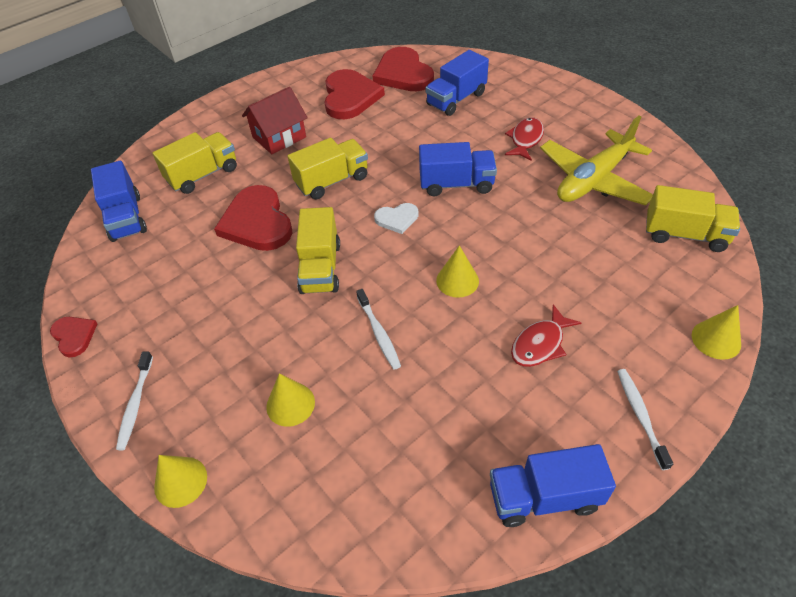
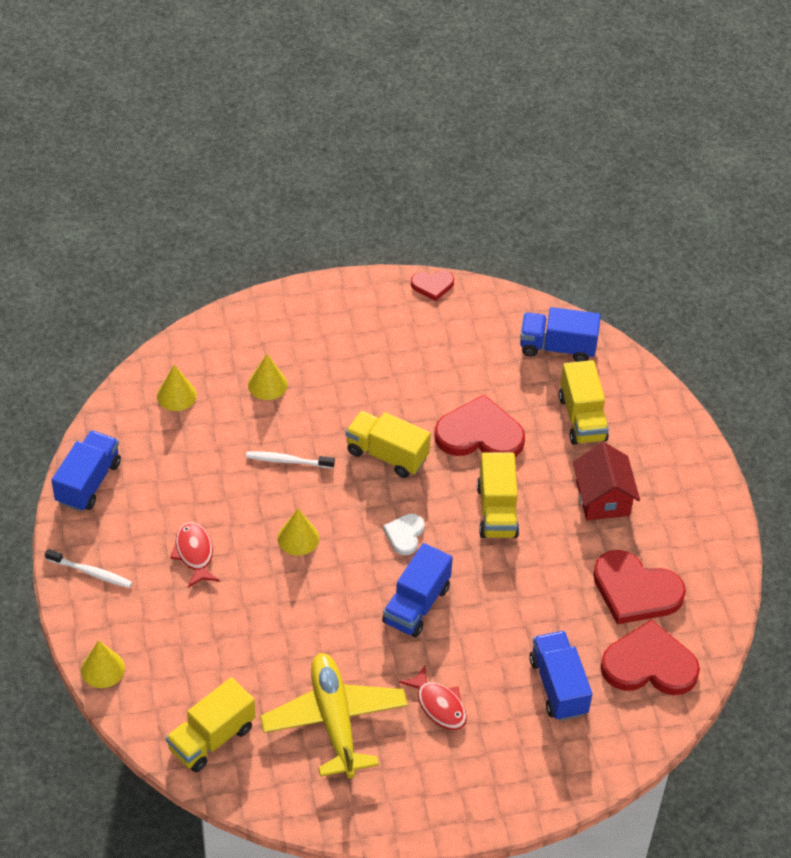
camera: 115 degrees right, 0 degrees up
white toothbrush [116,351,153,450] -> none
yellow cone [154,455,207,508] -> yellow cone moved to [157,364,197,411]

